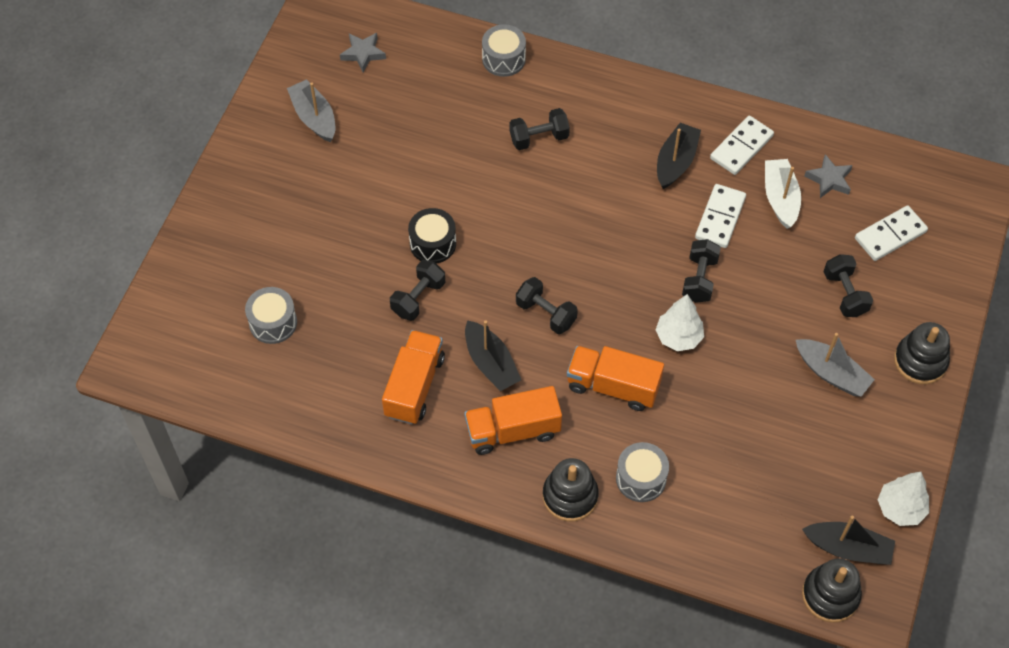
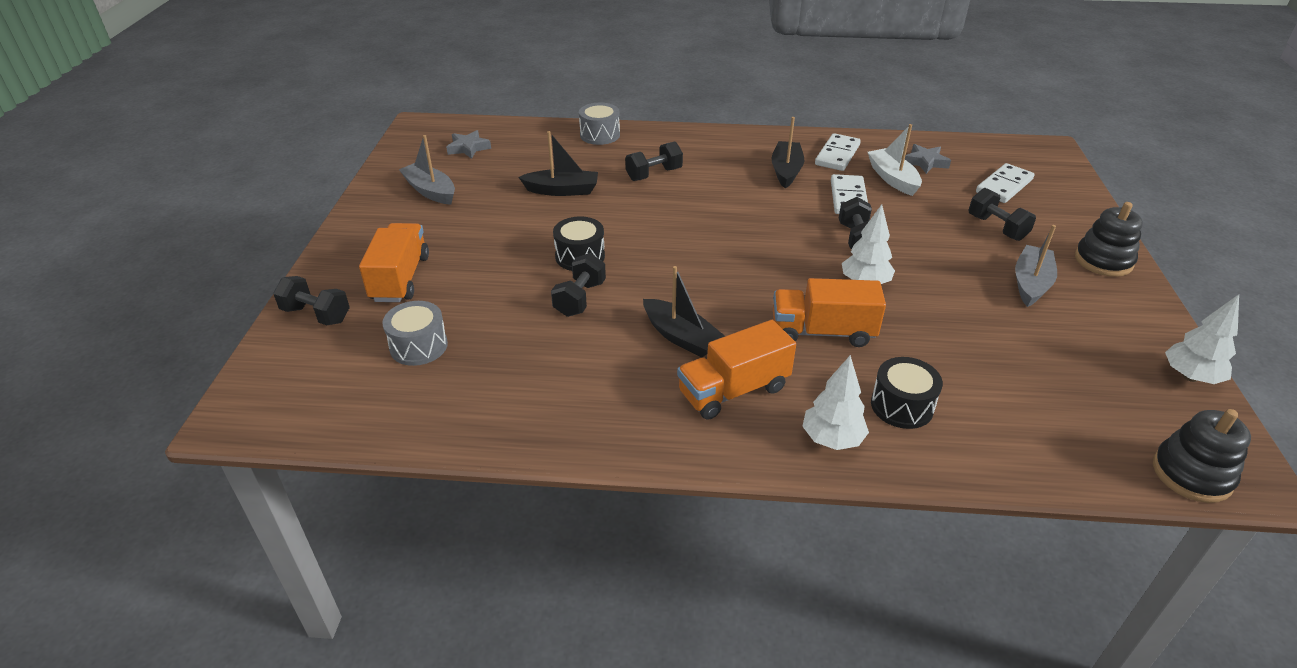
camera: 15 degrees left, 20 degrees down
orange truck [382,330,445,424] -> orange truck moved to [359,223,429,302]
black dumbbell [516,277,578,334] -> black dumbbell moved to [273,276,350,325]
black stacking toy [543,458,599,521] -> white tree [802,355,869,450]
grey drum [616,442,669,502] -> black drum [871,357,943,429]
grey boat [796,333,875,397] -> grey boat turned 90 degrees counterclockwise [1015,225,1057,307]
black boat [802,515,895,565] -> black boat moved to [519,131,598,196]

